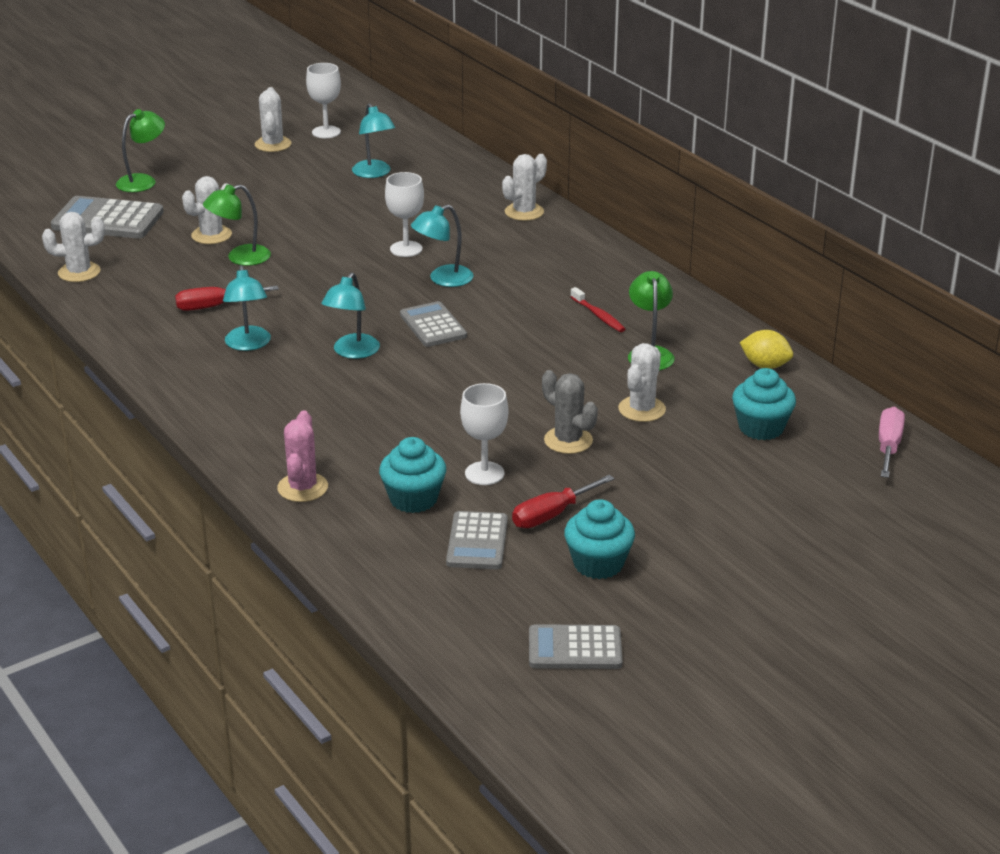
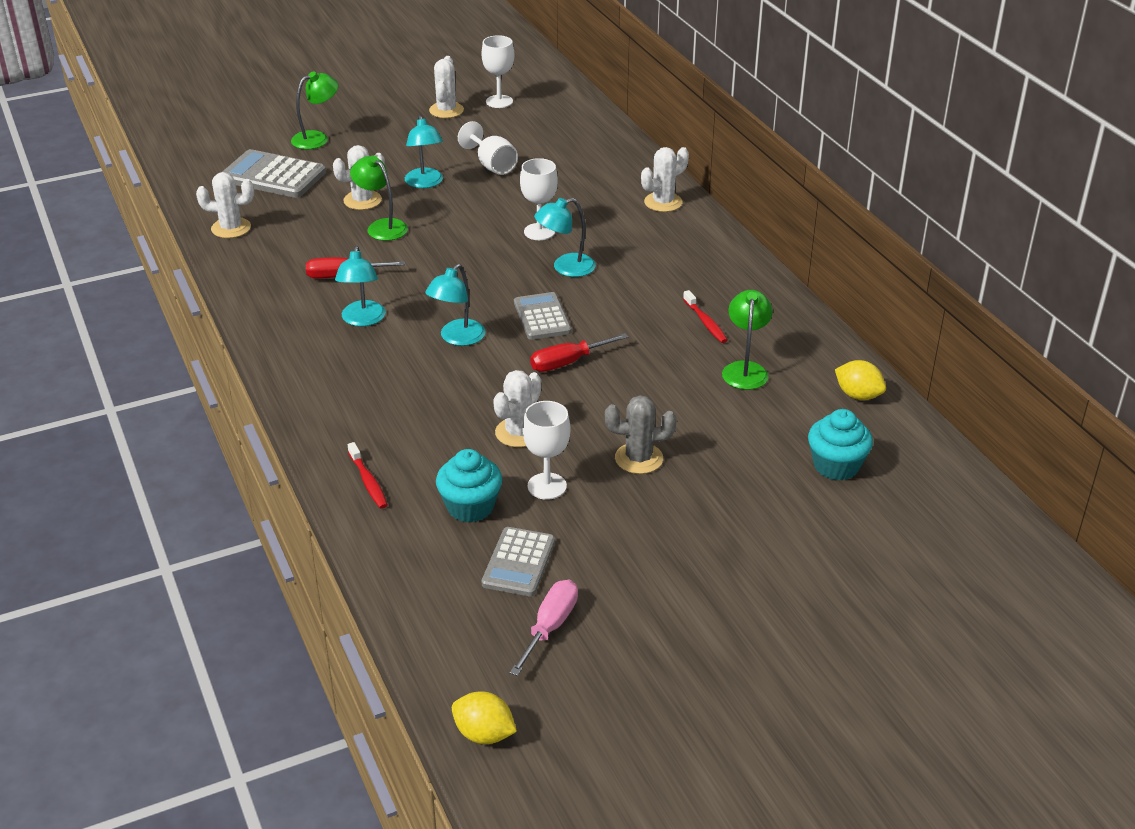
camera: 10 degrees right, 5 degrees up
green lamp [203,185,271,266] -> green lamp turned 60 degrees clockwise [350,155,408,241]
pink cactus [277,411,328,502] -> red toothbrush [348,442,388,509]
turquoise lamp [352,103,395,178] -> turquoise lamp moved to [405,115,443,188]
red screwdriver [512,475,614,528] -> red screwdriver moved to [530,333,628,372]
grey calculator [529,624,623,669] -> none
grey cactus [542,370,598,454] -> grey cactus turned 60 degrees counterclockwise [605,395,677,474]
turquoise cupcake [564,499,635,579] -> none
white cactus [618,343,666,422] -> white cactus moved to [493,370,541,447]
pink screwdriver [879,407,905,478] -> pink screwdriver moved to [510,580,578,676]
none -> yellow lemon [452,691,517,744]
none -> white goblet [458,121,518,175]

